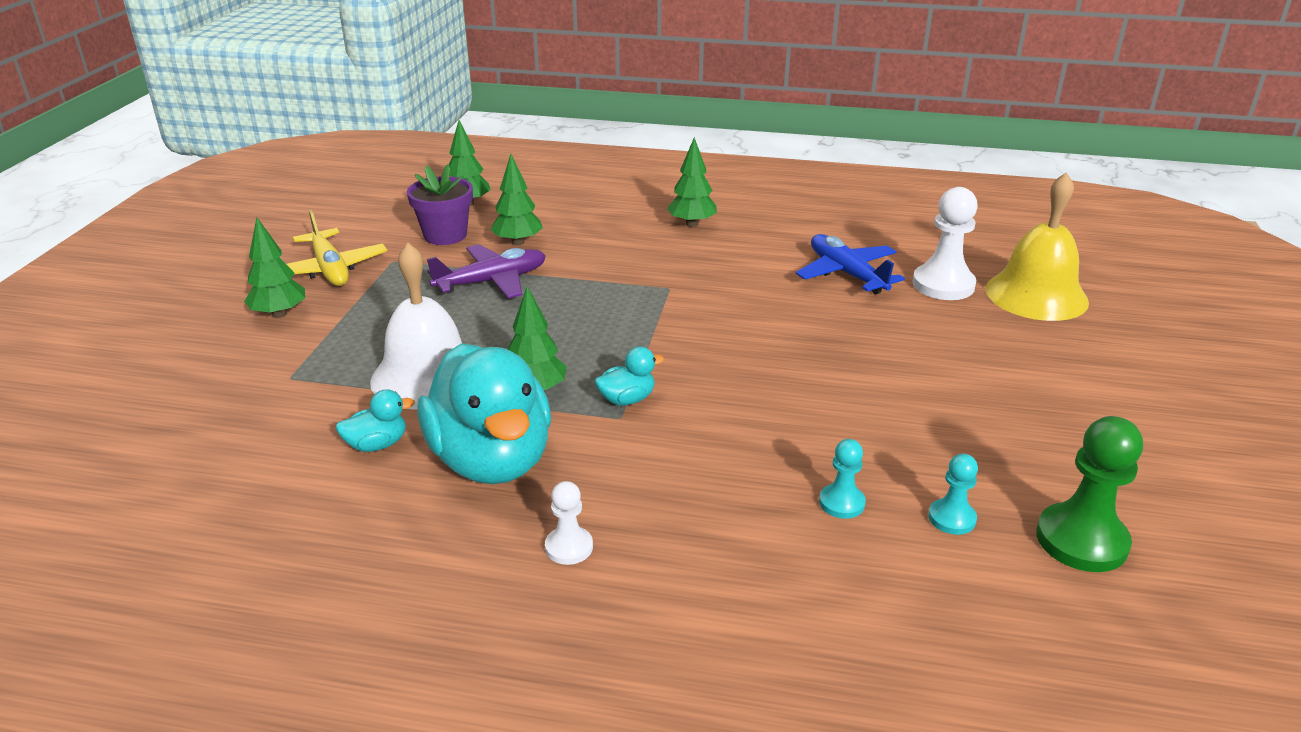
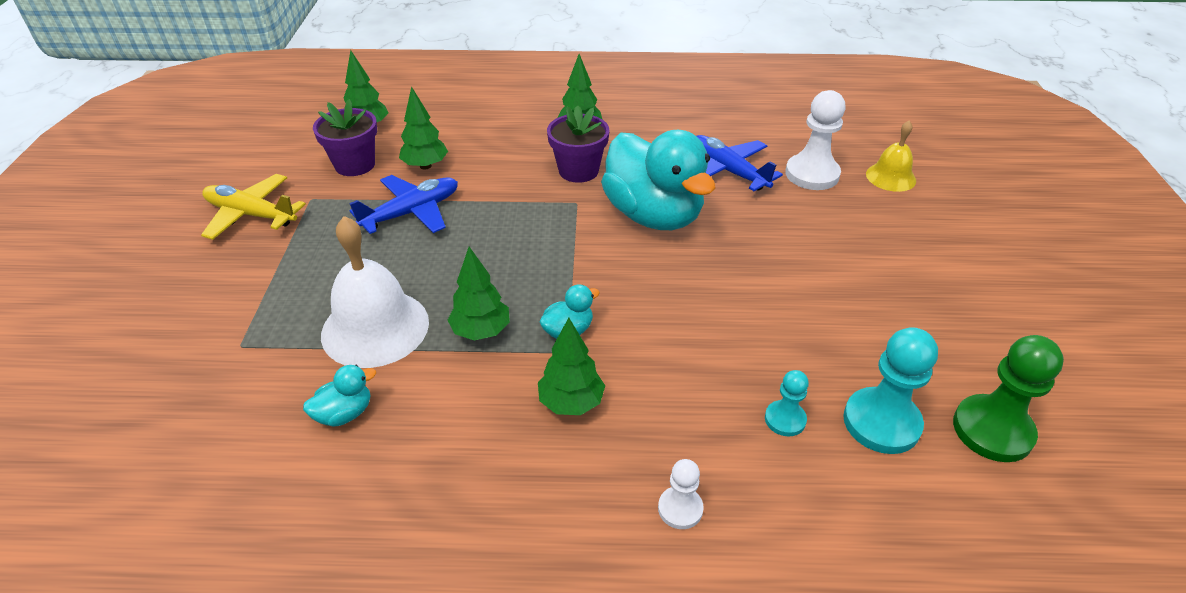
camera: 10 degrees left, 10 degrees up
green tree [244,217,305,318] -> green tree moved to [538,318,605,415]
yellow plane [287,210,387,286] -> yellow plane turned 150 degrees clockwise [201,174,306,240]
turquoise duck [417,343,551,484] -> turquoise duck moved to [601,130,716,230]
purple plane [427,244,546,298] -> blue plane [349,175,458,234]
white pawn [545,481,593,565] -> white pawn moved to [658,459,704,529]
turquoise pawn [928,454,978,535] -> turquoise pawn [843,327,938,454], size x1.83
yellow bell [985,172,1089,321] -> yellow bell [866,120,916,192], size x0.57
none -> purple flower pot [547,105,610,183]

